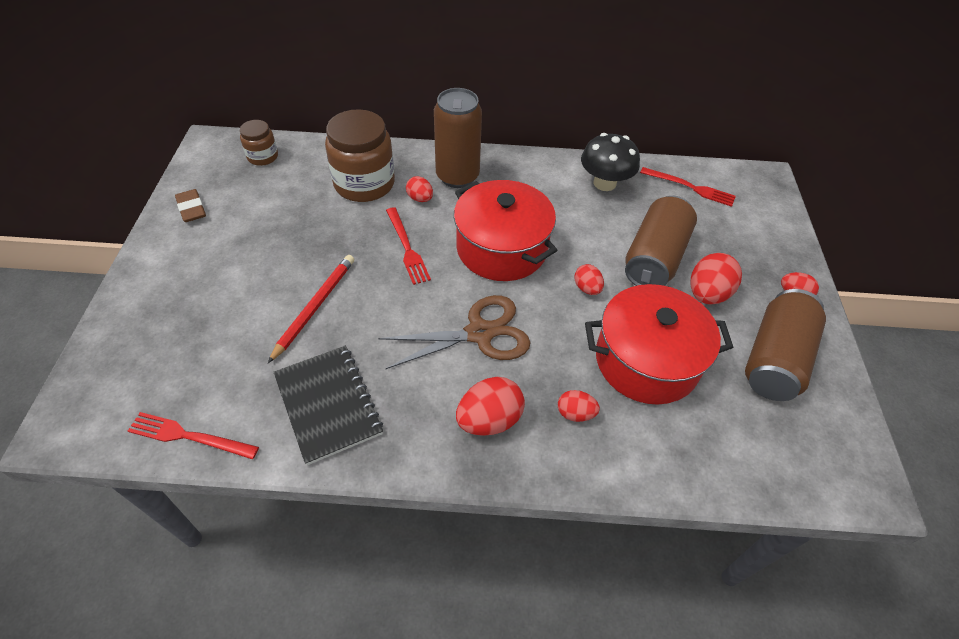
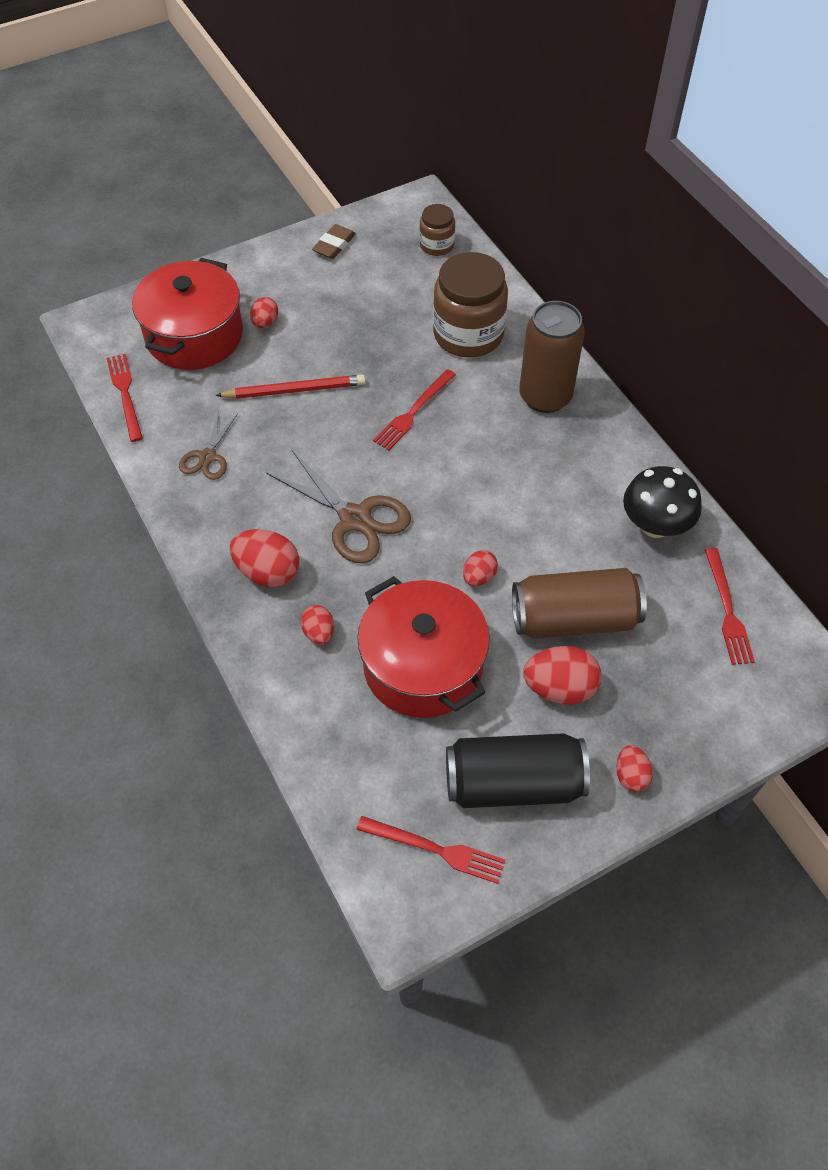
camera: 60 degrees right, 5 degrees up
black notebook [274,346,383,465] -> brown scissors [179,411,238,480]
red egg [406,176,433,202] -> red egg moved to [250,297,278,328]
red pot [454,180,557,281] -> red pot moved to [132,258,243,370]
brown can [745,289,826,401] -> black can [446,733,590,808]
none -> red fork [356,816,505,884]

